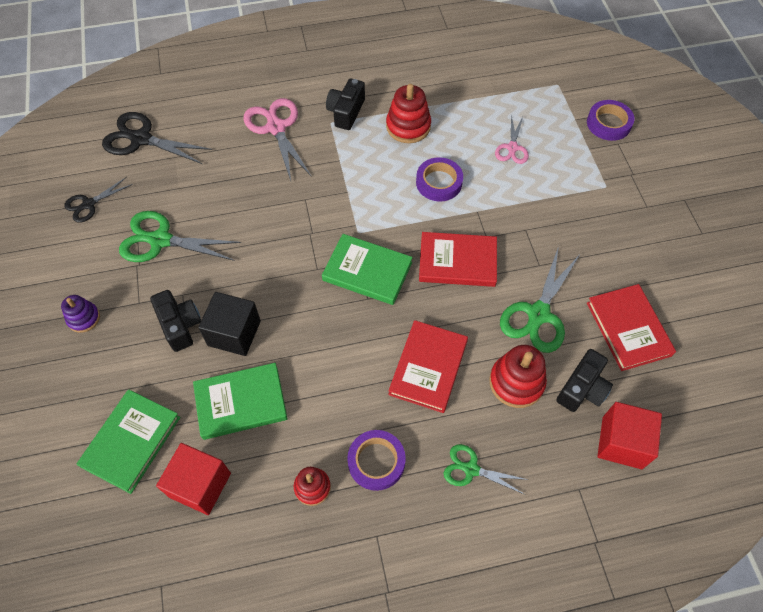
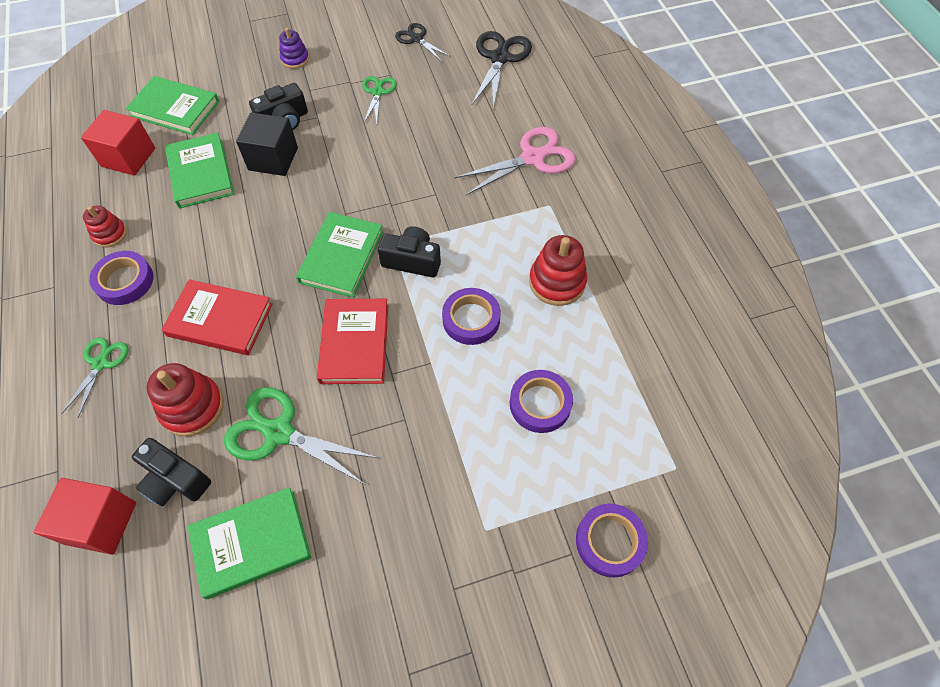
camera: 85 degrees right, 0 degrees up
green scissors [119,211,241,262] -> green scissors [362,76,397,124], size x0.59
black camera [326,78,365,130] -> black camera moved to [378,226,441,277]
pink scissors [495,114,529,164] -> purple tape [510,370,573,433]
red book [587,284,676,371] -> green book [187,487,311,599]

